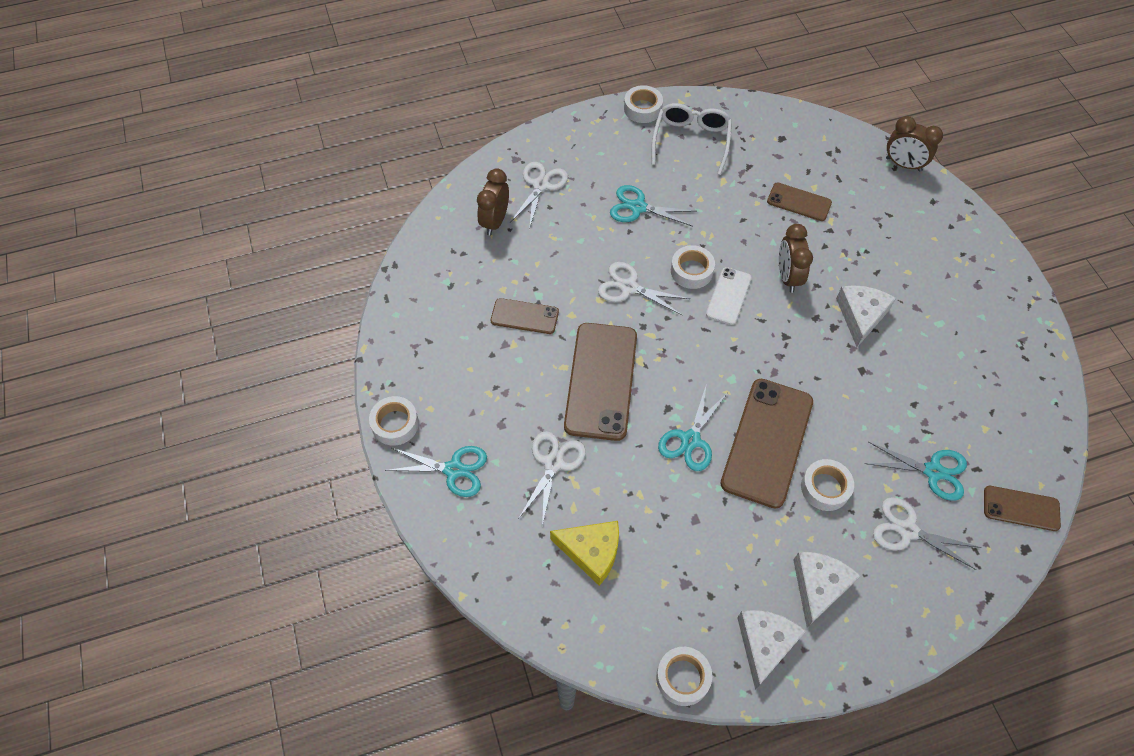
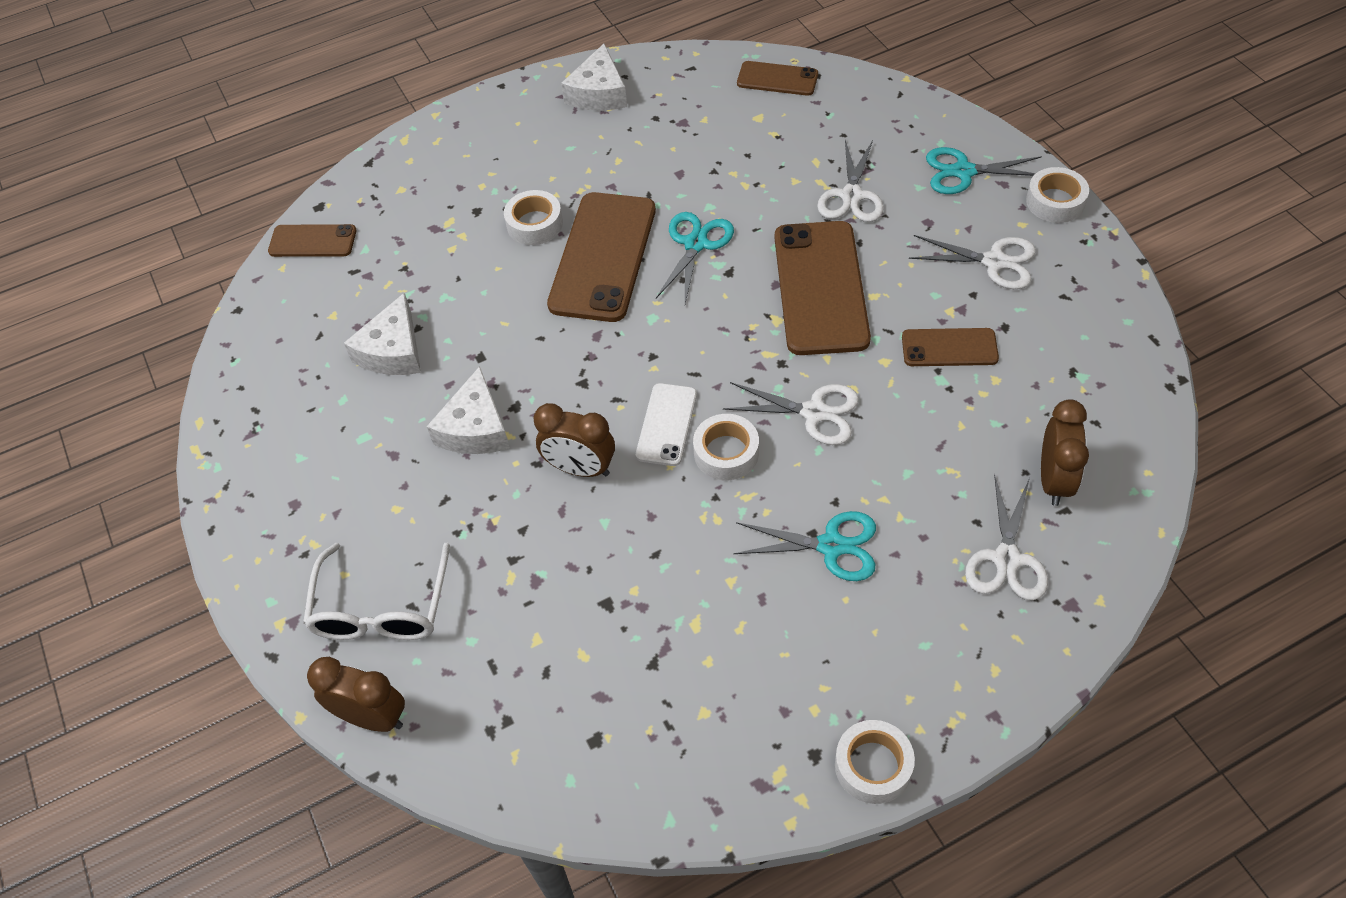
camera: 175 degrees right, 5 degrees down
yellow cheese [550,521,619,586] -> none
white glasses [651,103,732,175] -> white glasses moved to [303,543,450,640]
white tape [656,647,712,706] -> none
brown phone [767,182,832,221] -> brown phone moved to [737,61,818,96]
brown clock [779,224,813,293] -> brown clock turned 120 degrees clockwise [533,403,615,477]
white cheese [793,552,861,628] -> white cheese moved to [344,293,421,375]
turquoise scissors [864,442,967,501] -> none
white scissors [873,497,981,570] -> white scissors moved to [909,235,1036,289]

